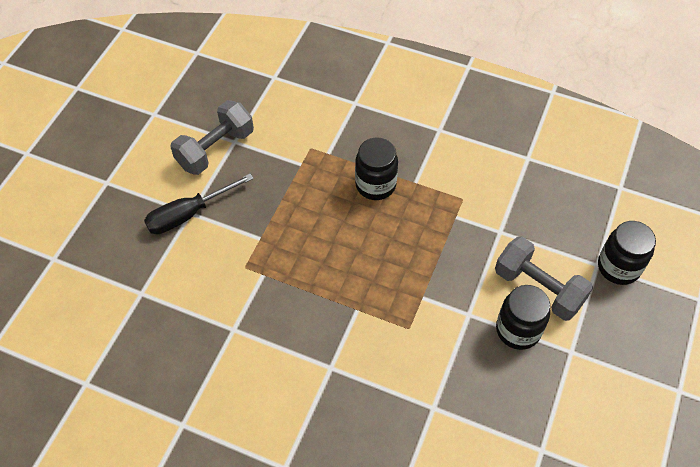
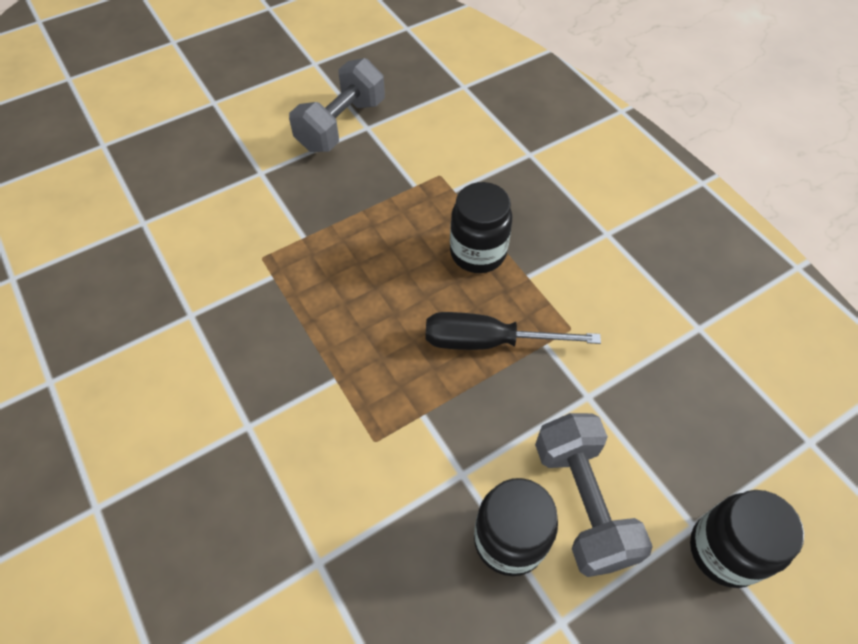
camera: 35 degrees right, 0 degrees up
black screwdriver [144,174,254,234] -> black screwdriver moved to [426,312,601,350]
grey dumbbell [170,100,254,175] -> grey dumbbell turned 45 degrees counterclockwise [289,58,385,152]

